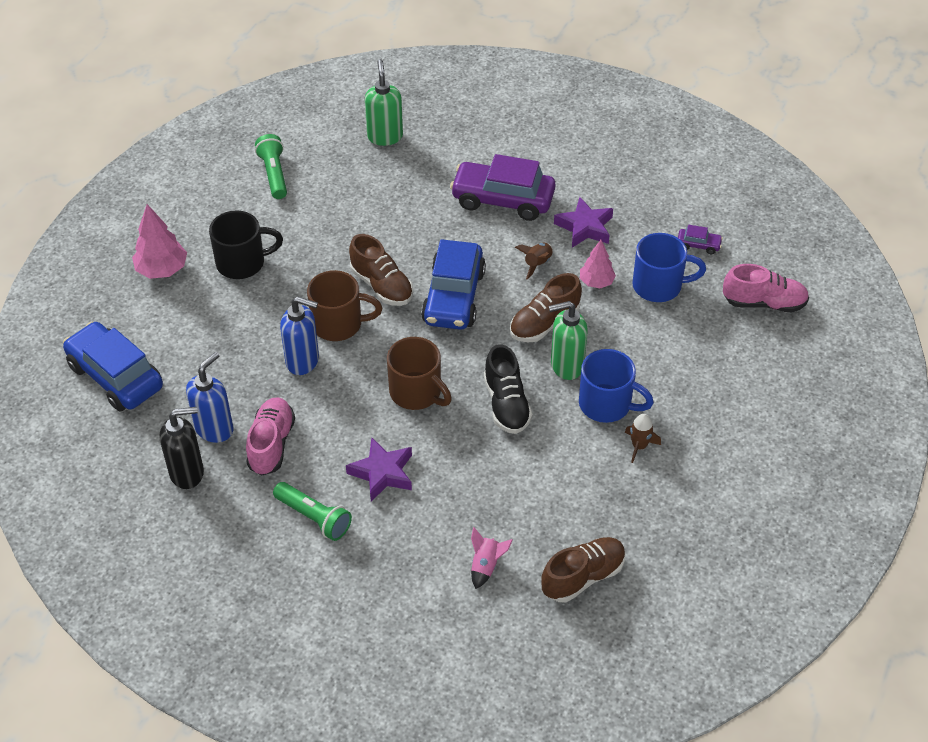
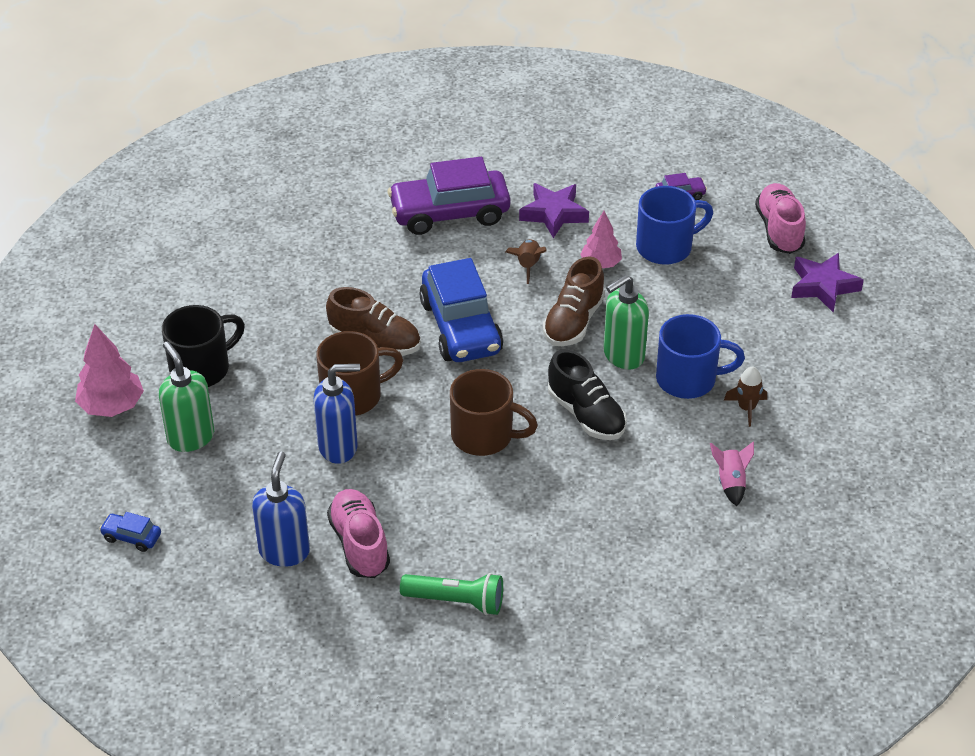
camera: 25 degrees left, 5 degrees down
blue car [63,321,163,412] -> blue car [99,512,161,552], size x0.42
black soap dispenser [160,407,204,489] -> none
green flashlight [255,134,287,199] -> none
purple star [346,437,412,501] -> purple star moved to [791,253,864,313]
green soap dispenser [365,59,403,146] -> green soap dispenser moved to [159,342,214,452]
pink rocket [471,527,513,589] -> pink rocket moved to [710,441,754,506]
brown shoe [542,537,626,602] -> none
pink shoe [723,264,809,312] -> pink shoe turned 75 degrees counterclockwise [755,183,806,254]

